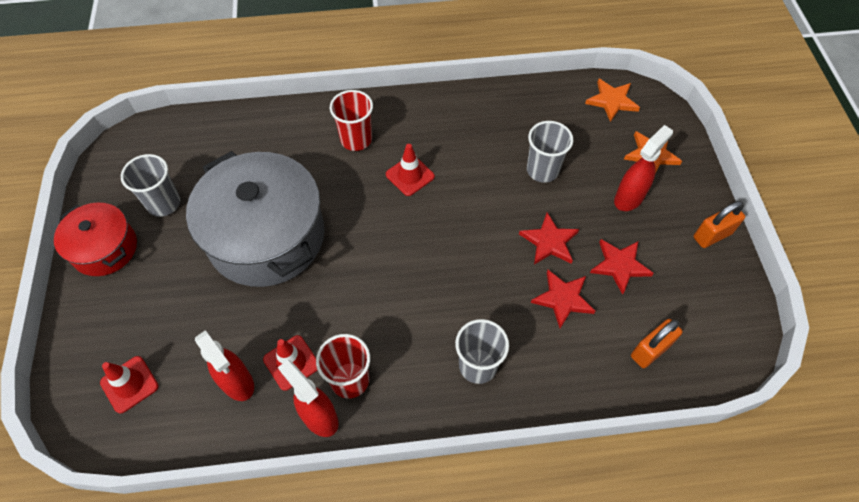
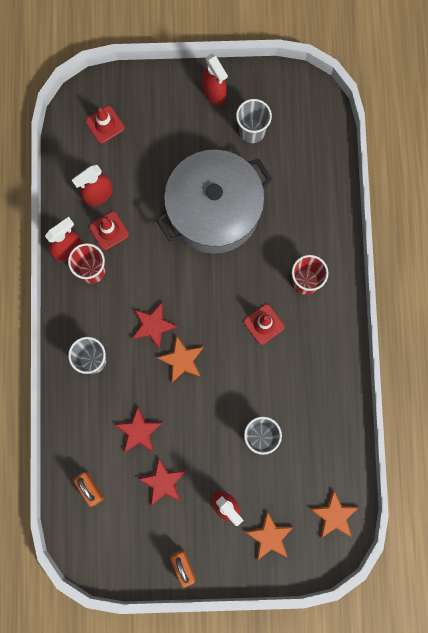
camera: 95 degrees right, 20 degrees up
red pot [54,203,137,276] -> red spray bottle [202,53,228,106]
red star [519,213,579,264] -> red star moved to [132,303,178,349]
none -> orange star [157,335,204,383]

